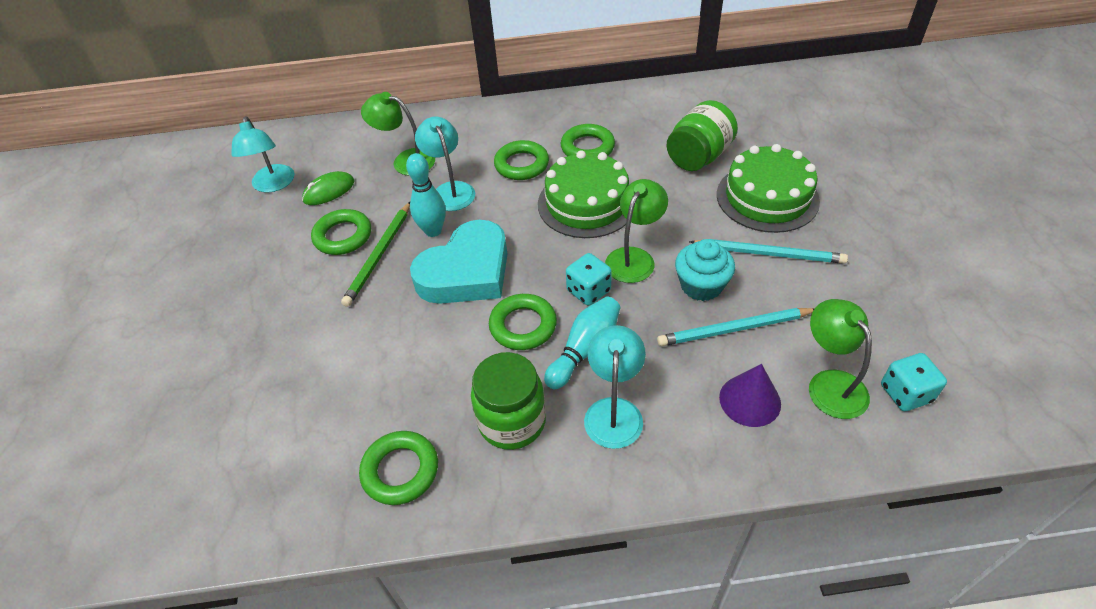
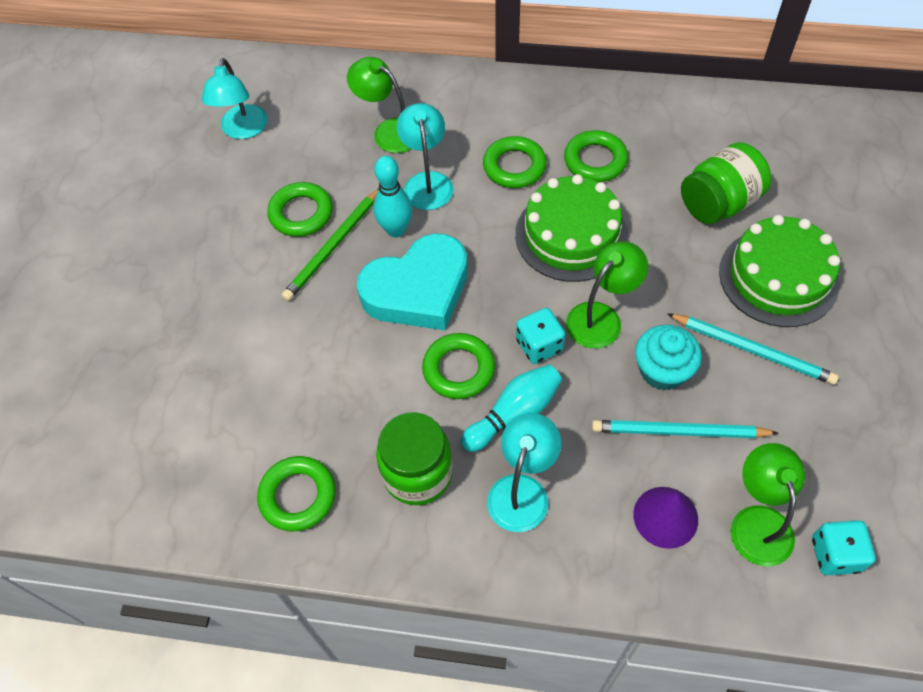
camera: 15 degrees right, 10 degrees up
green mouse [302,171,355,205] -> none

